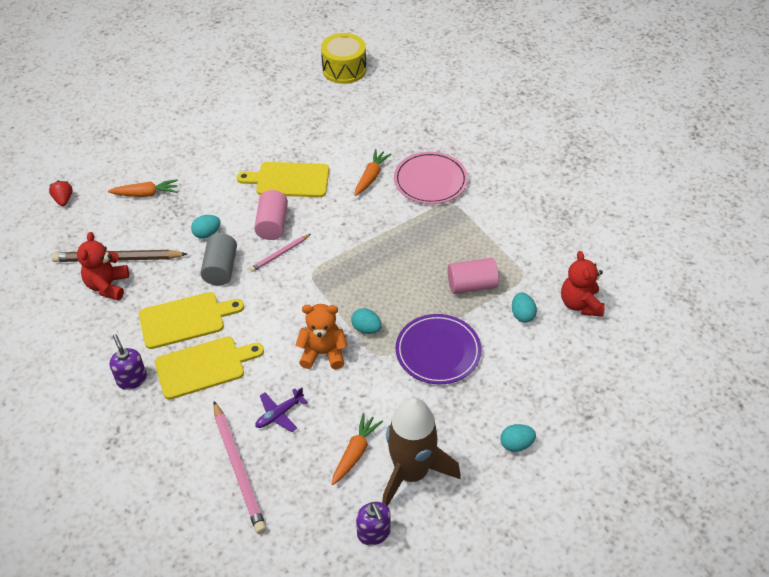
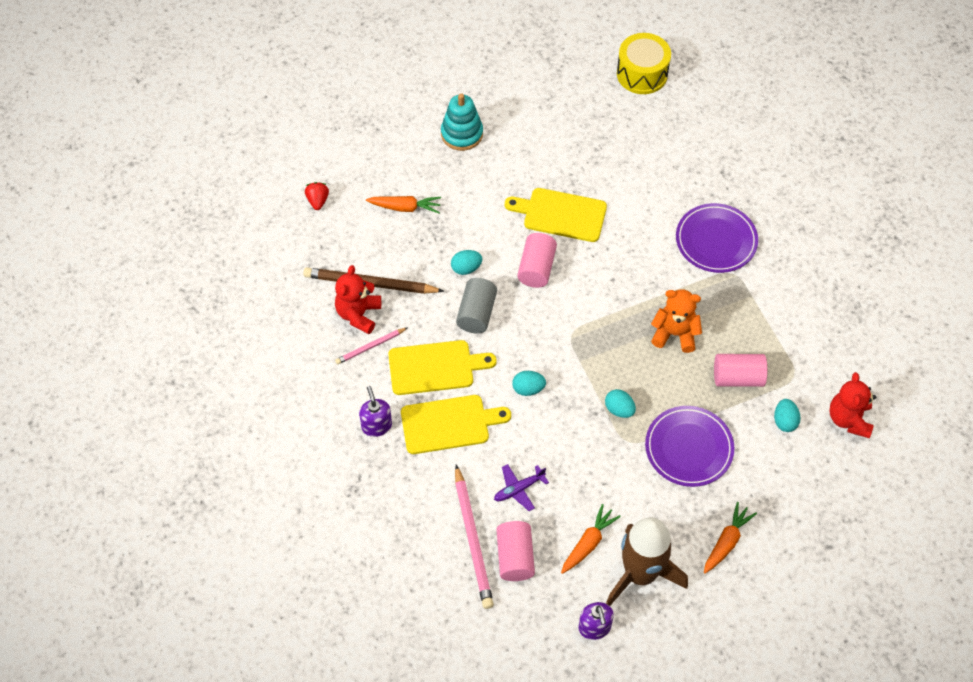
camera: 10 degrees right, 10 degrees up
pink pencil [250,234,311,272] -> pink pencil moved to [335,328,407,364]
orange teddy bear [296,304,348,369] -> orange teddy bear moved to [651,289,702,353]
orange carrot [355,149,392,196] -> orange carrot moved to [704,502,757,574]
pink plate [394,152,468,204] -> purple plate [676,203,758,273]
turquoise egg [500,424,536,452] -> turquoise egg moved to [512,371,546,396]
none -> turquoise stacking toy [441,93,483,151]
none -> pink cylinder [497,521,535,581]

